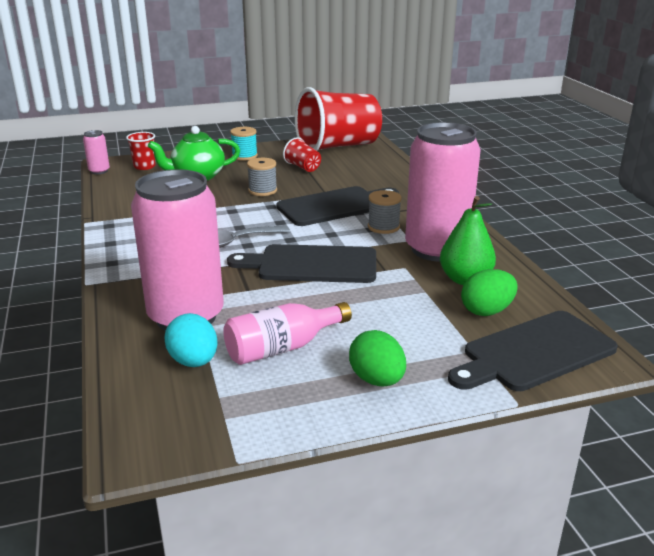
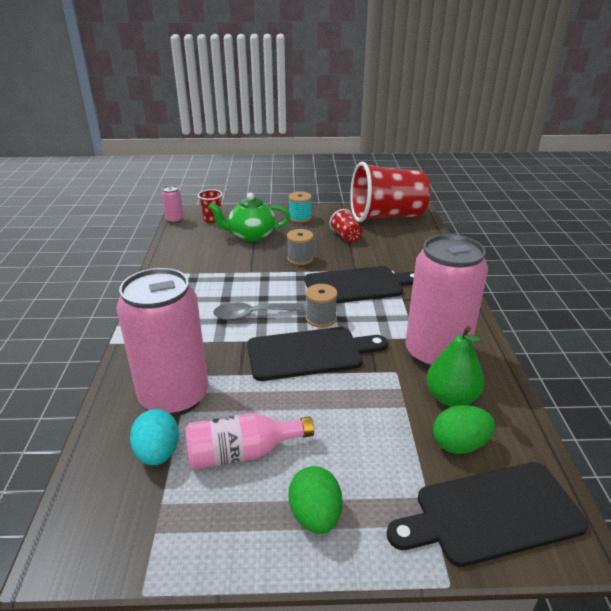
camera: 15 degrees right, 5 degrees up
black cutting board [227,244,376,283] -> black cutting board turned 150 degrees clockwise [247,327,388,381]
grey spool [368,190,402,234] -> grey spool moved to [306,284,337,327]

